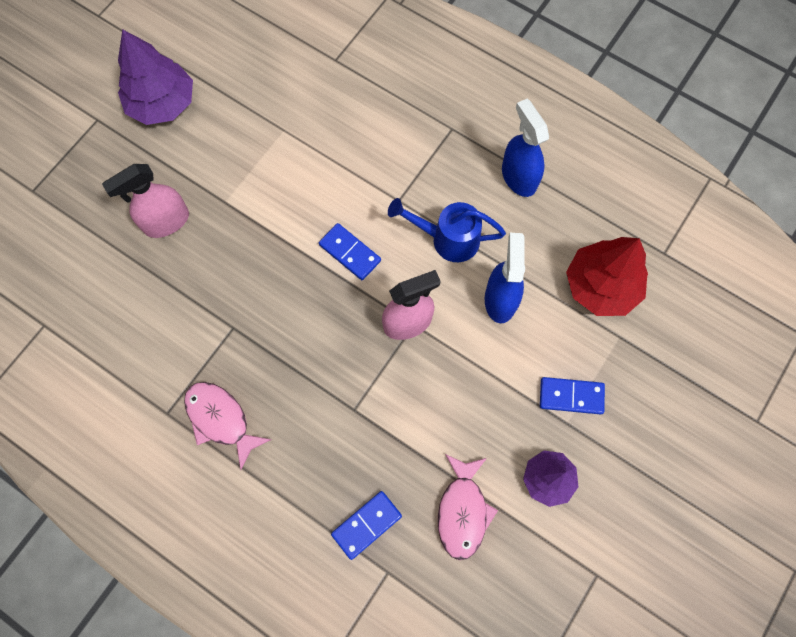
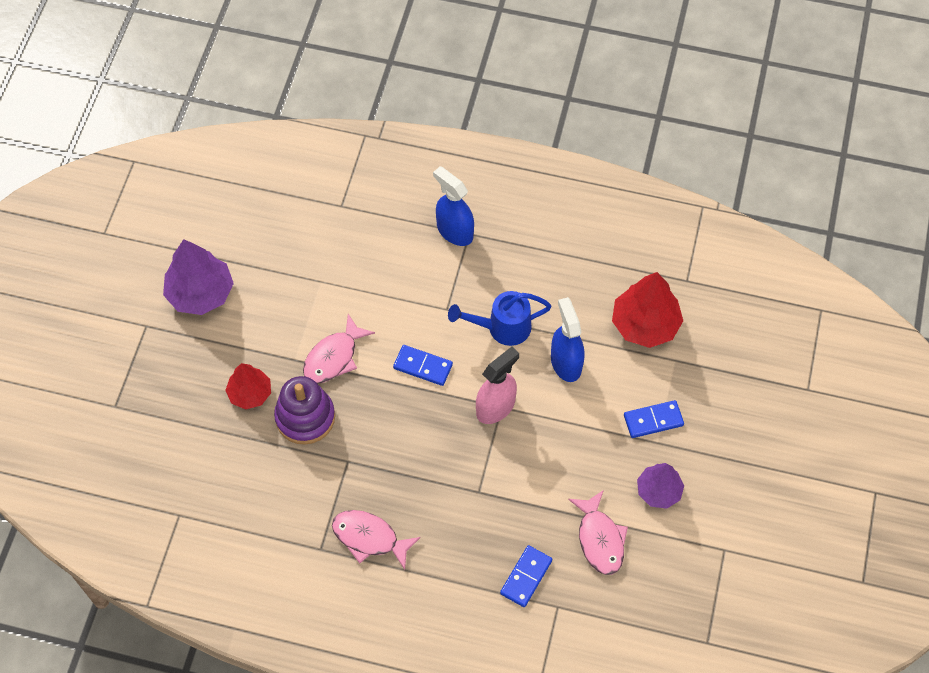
camera: 20 degrees left, 10 degrees down
pink spray bottle [102,164,189,238] -> red tree [225,363,271,409]
blue spray bottle [502,98,549,197] -> blue spray bottle moved to [433,166,474,246]
none -> purple stacking toy [274,376,335,445]
none -> pink fish [303,314,375,383]

